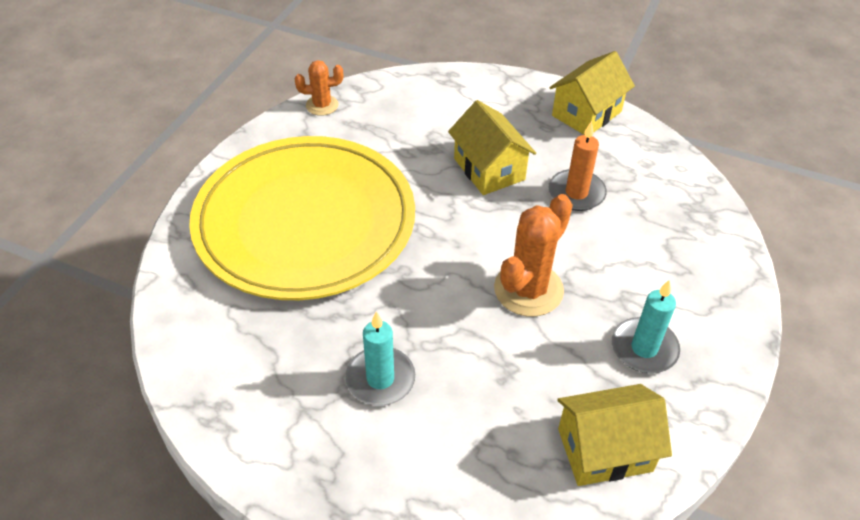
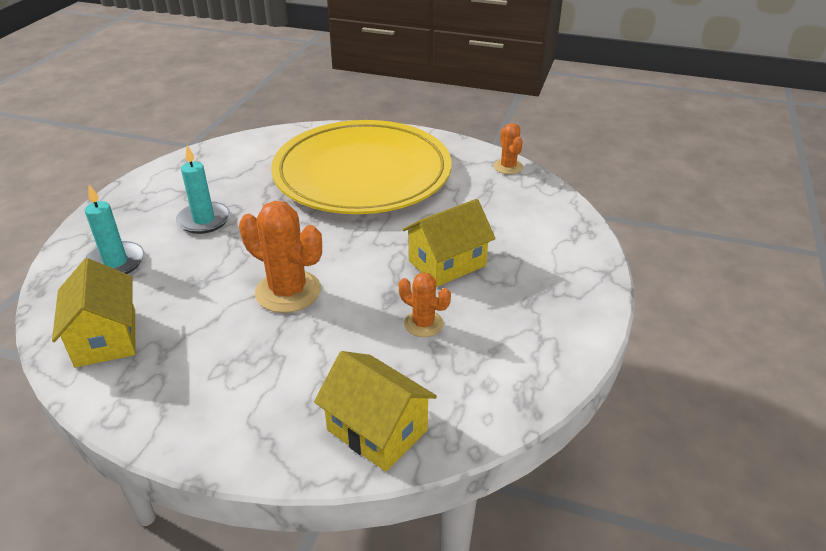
camera: 85 degrees right, 10 degrees down
yellow house [549,51,635,135] -> yellow house moved to [314,351,437,472]
orange candle [549,121,607,211] -> orange cactus [399,272,451,337]
turquoise candle [612,280,680,373] -> turquoise candle moved to [85,185,144,274]

